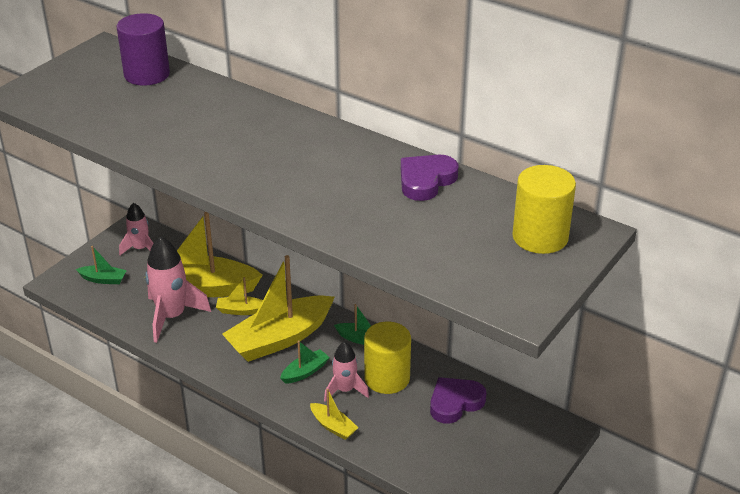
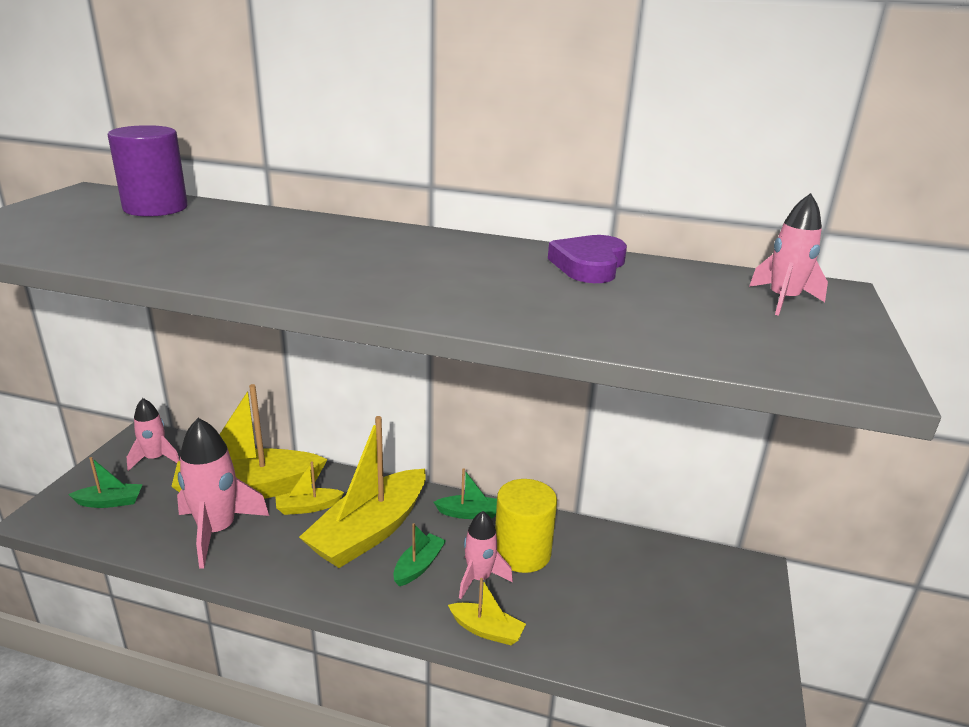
camera: 20 degrees left, 10 degrees down
purple heart [430,377,486,424] -> none
yellow cylinder [512,165,576,254] -> pink rocket [749,193,828,316]

